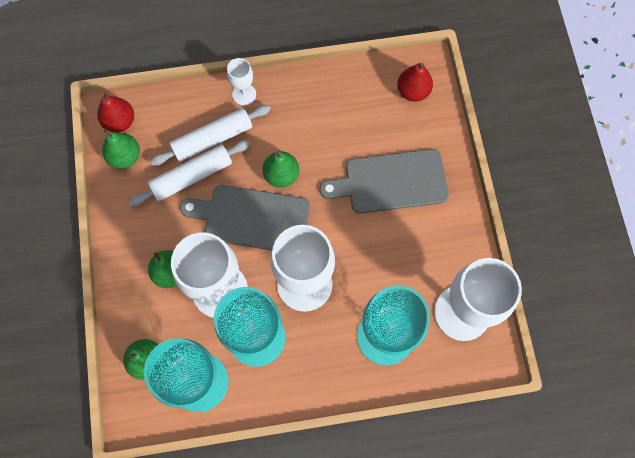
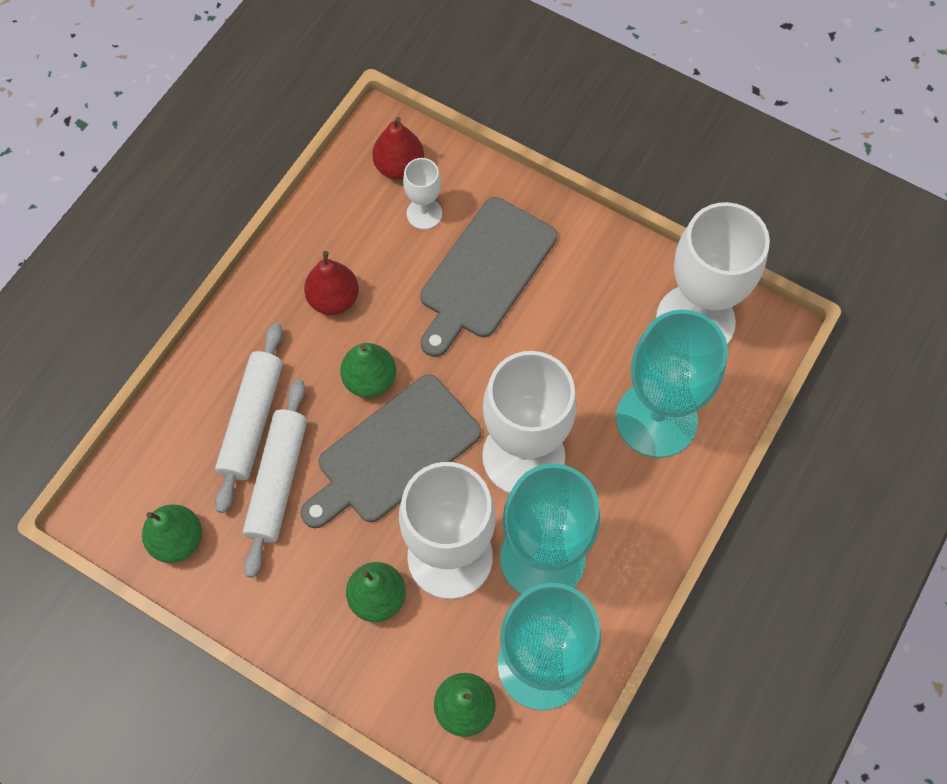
camera: 50 degrees left, 5 degrees down
red pear [97,92,134,133] -> red pear moved to [304,251,359,315]
white goblet [227,58,256,105] -> white goblet moved to [403,158,442,230]

